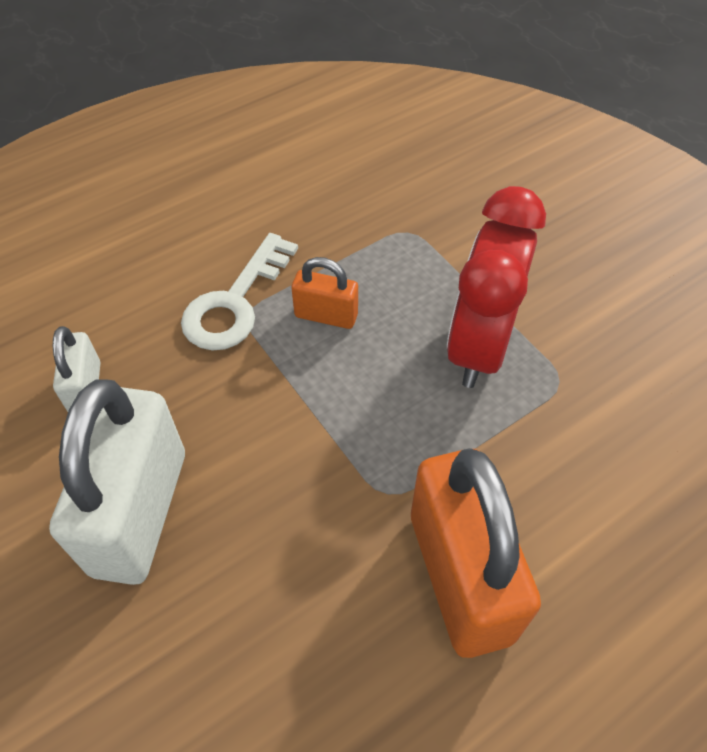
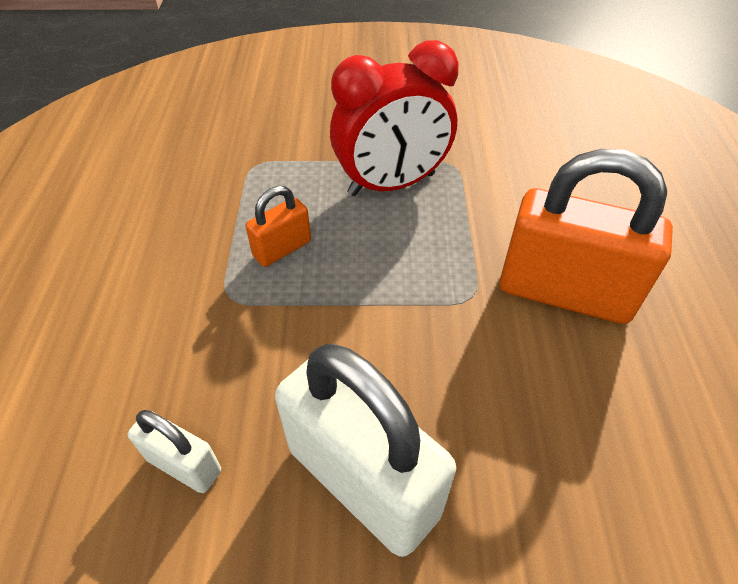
camera: 55 degrees left, 5 degrees down
white key [181,233,298,351] -> none
red clock [447,186,546,388] -> red clock turned 75 degrees counterclockwise [330,40,458,196]

